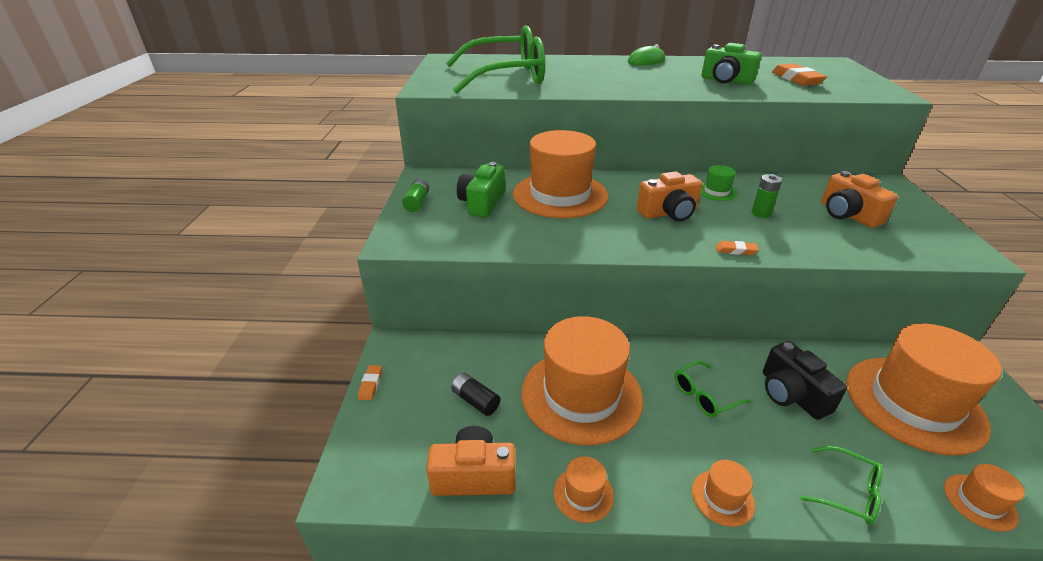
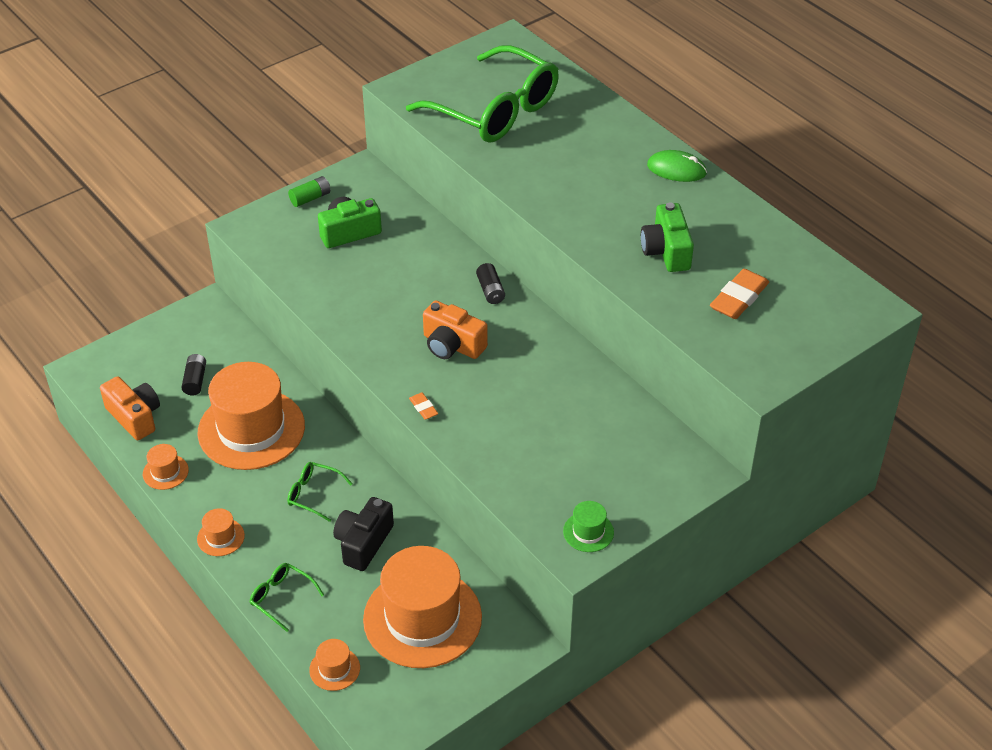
camera: 50 degrees right, 10 degrees up
orange eraser [358,365,382,400] -> none
orange hat [513,130,608,218] -> none
green hat [700,165,738,201] -> green hat moved to [563,501,614,552]
green battery [751,174,782,218] -> none
green glasses [800,446,883,525] -> green glasses turned 135 degrees clockwise [250,563,324,632]
orange camera [821,171,898,228] -> none
none -> black battery [476,263,505,304]

